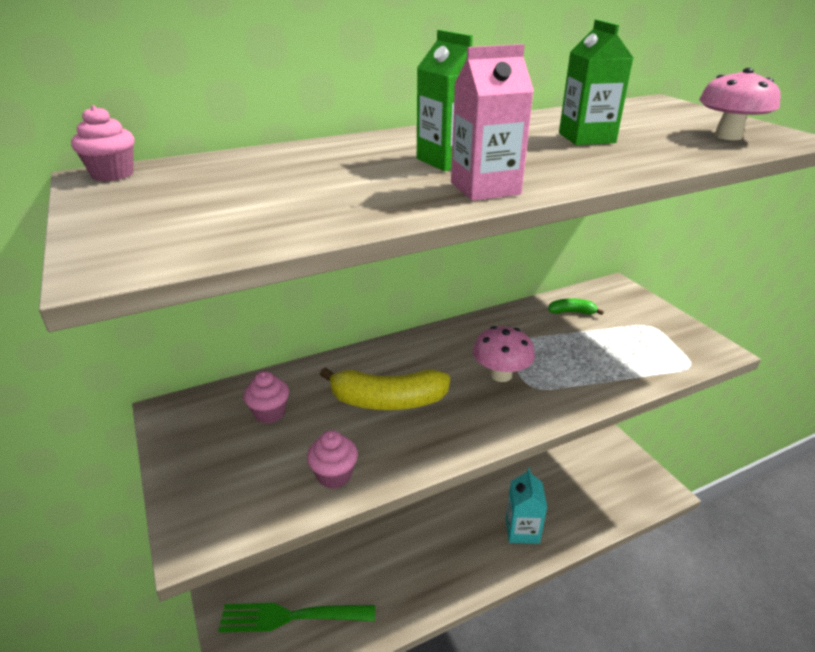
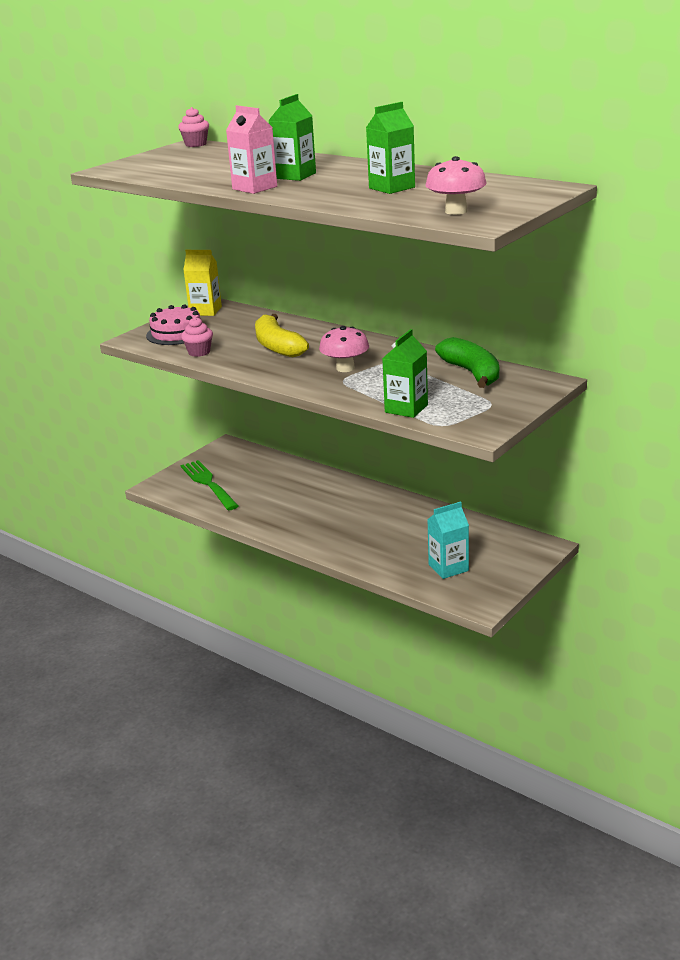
camera: 65 degrees right, 5 degrees down
pink cupcake [244,371,289,423] -> none
turquoise carton [506,468,547,544] -> turquoise carton moved to [427,501,469,579]
green banana [548,298,604,315] -> green banana [435,337,499,388], size x2.00
none -> pink cake [146,304,200,345]
none -> yellow carton [183,250,222,316]
none -> green carton [382,329,428,418]

